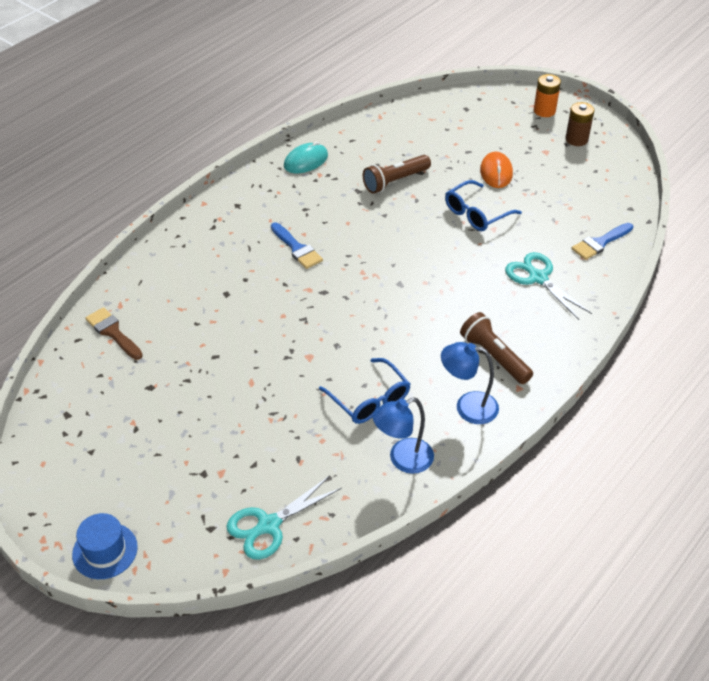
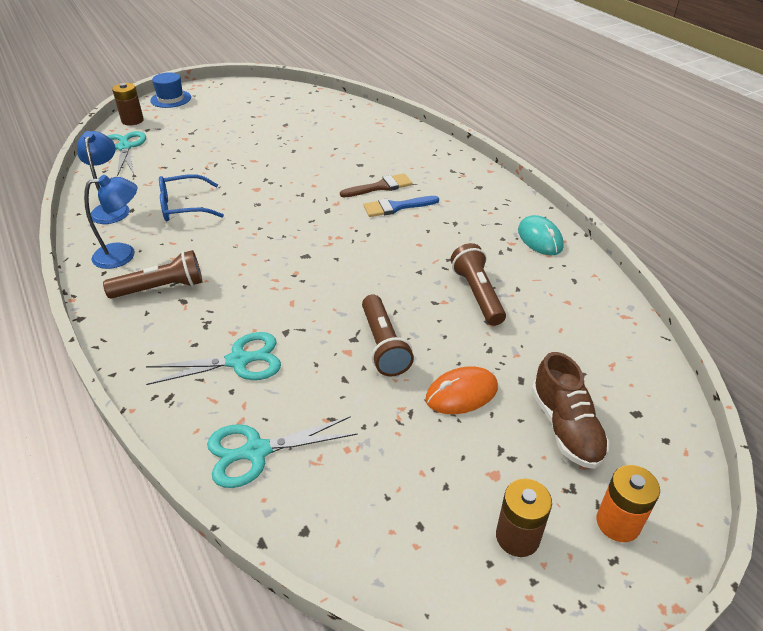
camera: 110 degrees right, 5 degrees down
brown brush [85,307,143,360] -> brown brush moved to [340,173,412,197]
blue lamp [441,342,499,424] -> blue lamp turned 45 degrees clockwise [84,175,137,269]
blue glasses [445,180,522,231] -> brown flashlight [362,294,414,376]
orange mouse [480,152,513,188] -> orange mouse turned 45 degrees counterclockwise [426,366,498,414]
blue brush [571,223,633,260] -> turquoise scissors [207,416,358,488]
none -> brown battery [112,83,144,125]
none -> brown shoe [532,352,610,469]

